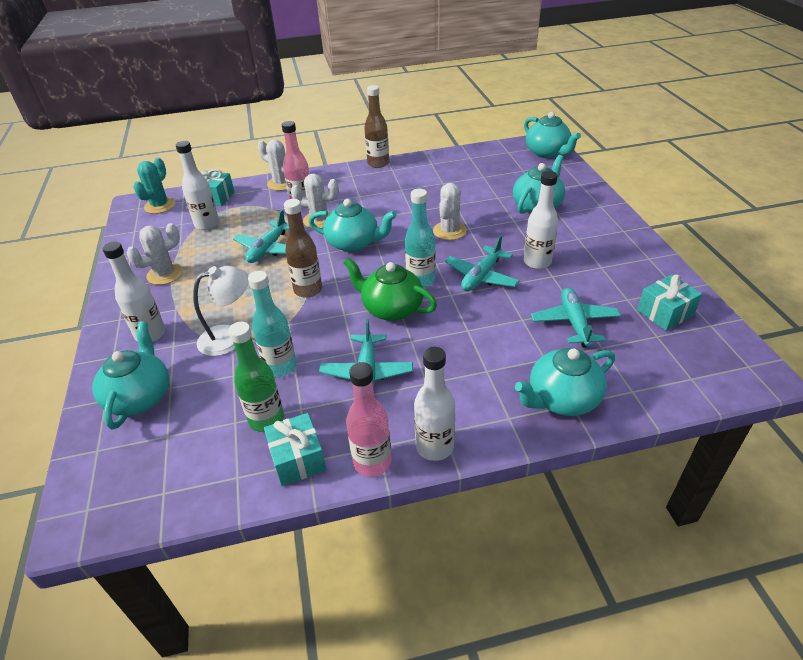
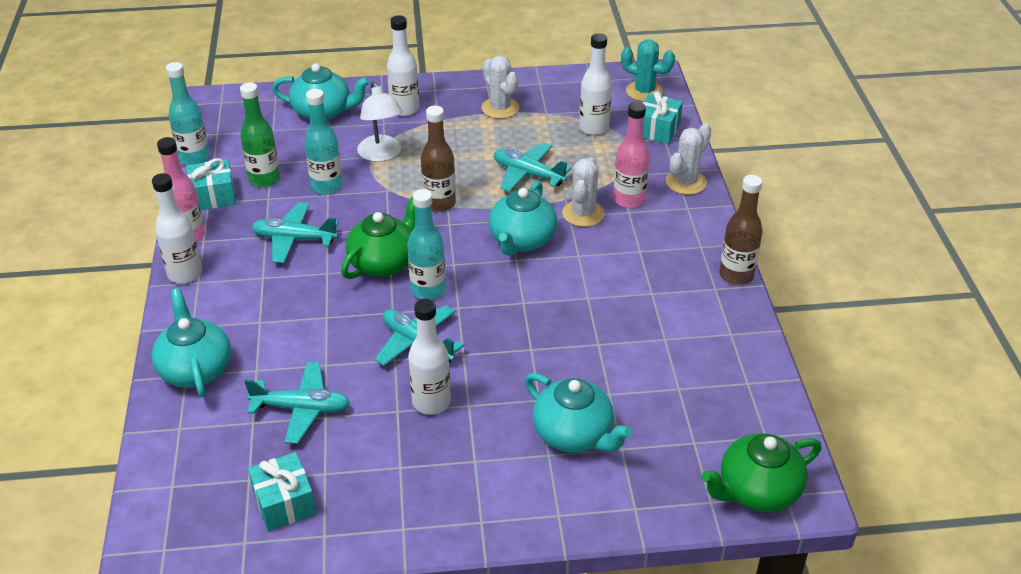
camera: 95 degrees right, 0 degrees up
white cactus [433,183,467,240] -> none
turquoise teapot [524,112,581,158] -> green teapot [702,433,822,512]
none -> turquoise bottle [166,62,210,165]

